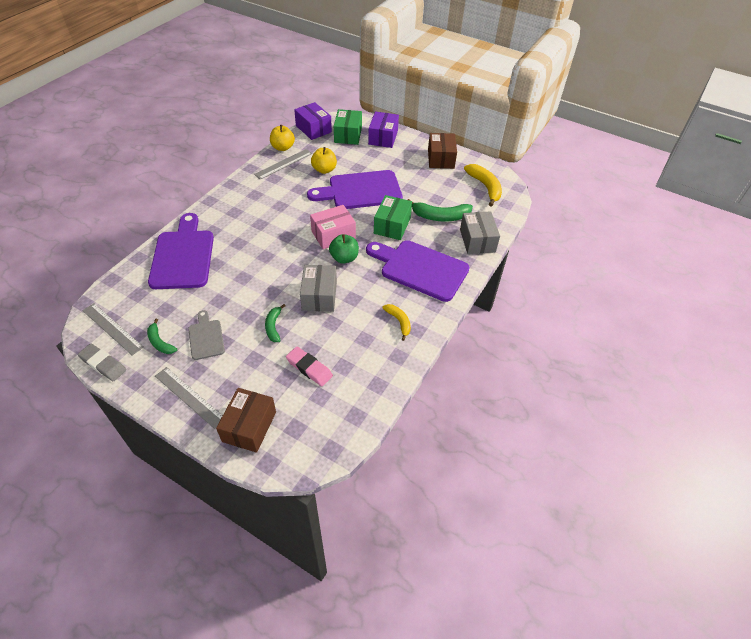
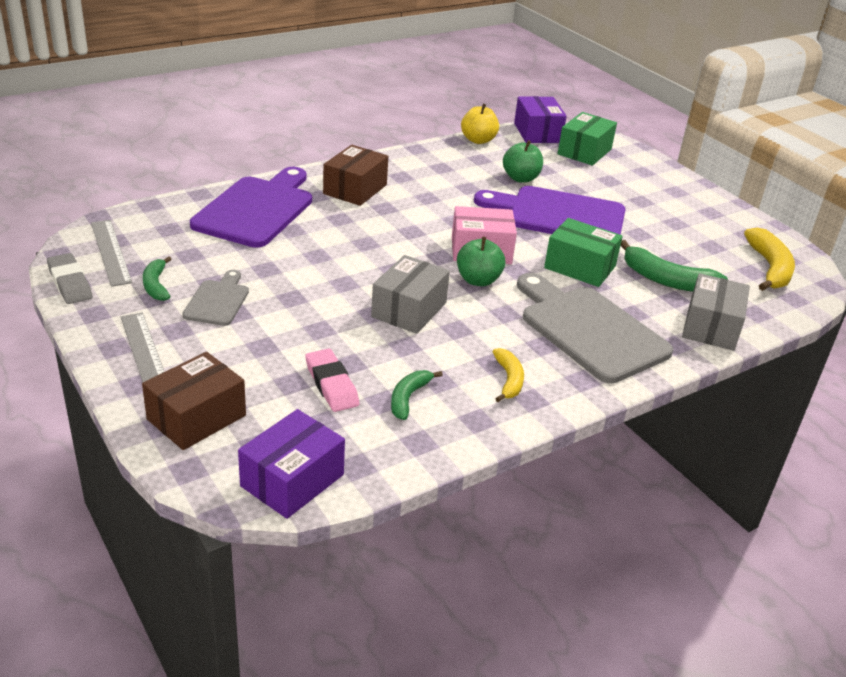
camera: 25 degrees right, 15 degrees down
grey ruler [254,149,312,180] -> none
green banana [265,304,286,342] -> green banana moved to [391,370,443,420]
yellow apple [311,147,337,174] -> green apple [503,140,543,182]
purple cutting board [366,240,470,302] -> grey cutting board [517,273,673,383]
purple box [368,111,399,148] -> purple box moved to [238,409,345,519]
green box [374,195,412,240] -> green box turned 75 degrees clockwise [544,218,623,287]
brown box [428,133,457,169] -> brown box moved to [323,145,388,206]

